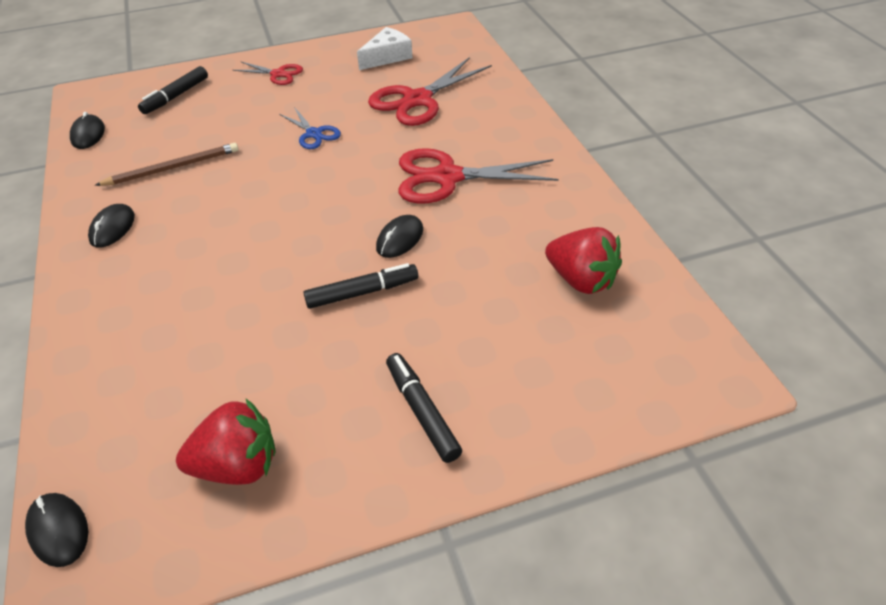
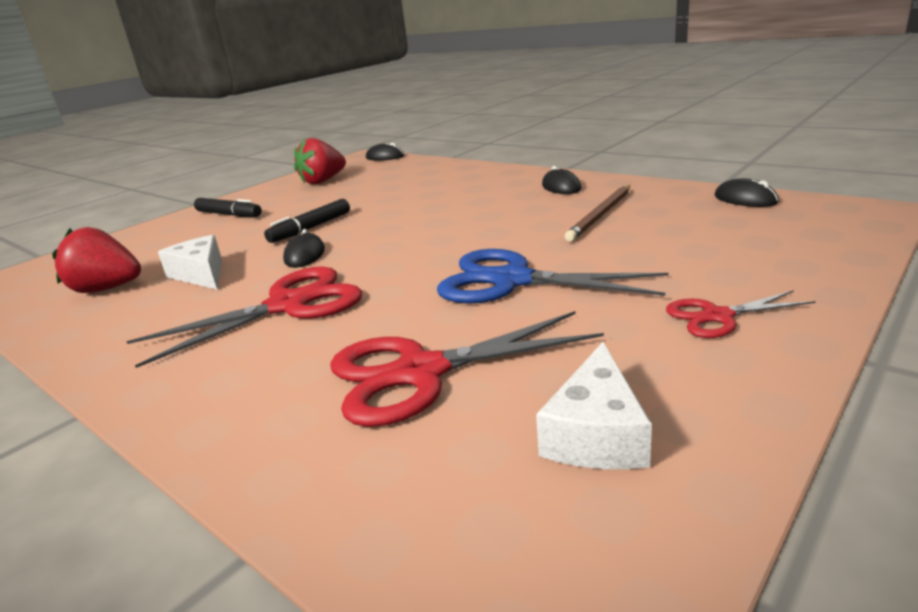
camera: 150 degrees right, 20 degrees down
black marker [138,66,208,114] -> none
blue scissors [279,107,341,149] -> blue scissors [437,249,669,304], size x1.85
red scissors [368,57,492,126] -> red scissors turned 120 degrees counterclockwise [330,311,604,427]
none -> white cheese [158,235,222,289]

